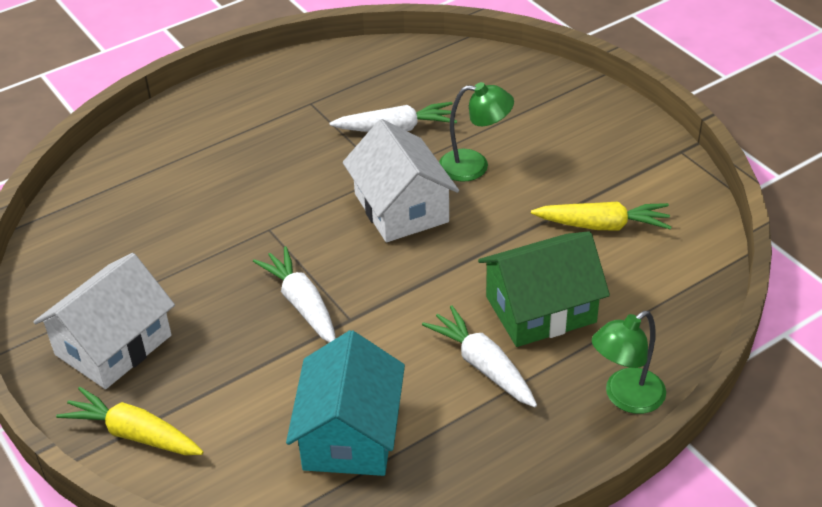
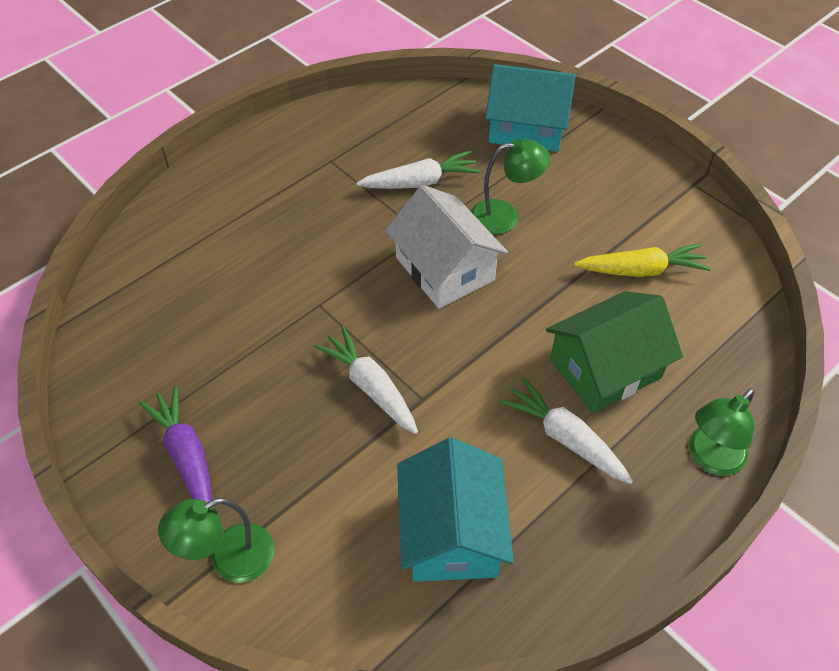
camera: 10 degrees left, 10 degrees up
white house [33,253,175,389] -> purple carrot [139,386,212,502]
yellow carrot [56,387,203,455] -> green lamp [158,498,274,583]
none -> turquoise house [485,64,576,152]

